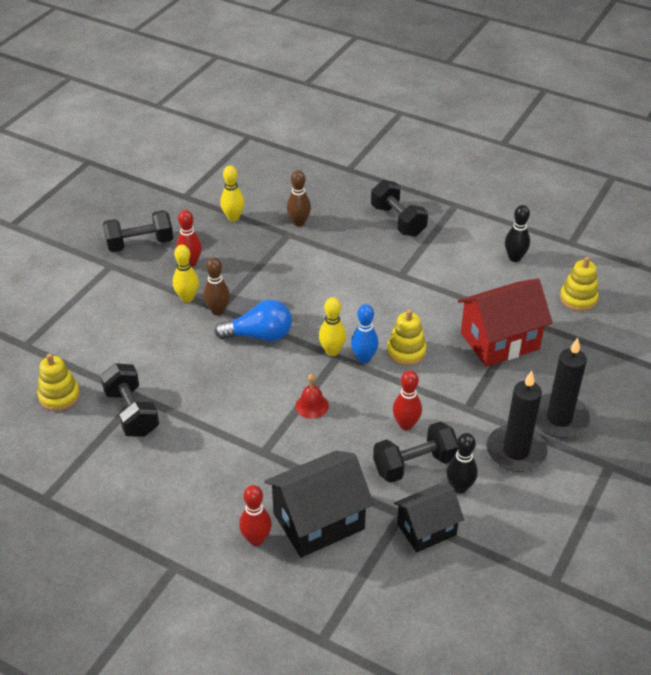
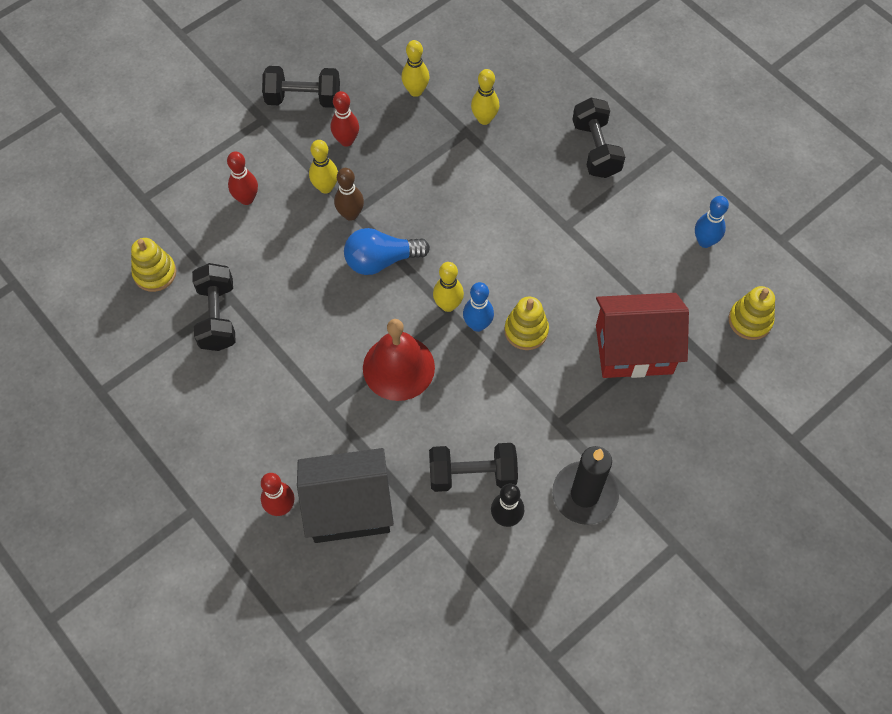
camera: 20 degrees right, 20 degrees up
blue light bulb [215,300,292,341] -> blue light bulb turned 150 degrees clockwise [344,228,430,275]
brown bowling pin [287,170,311,226] -> yellow bowling pin [471,69,499,125]
red bell [295,374,329,419] -> red bell [363,319,435,401], size x1.99
red bowling pin [393,370,422,430] -> red bowling pin moved to [227,152,258,205]
black house [394,484,464,553] -> none
black bowling pin [505,205,530,262] -> blue bowling pin [695,196,729,248]
black candle [536,338,590,438] -> none

